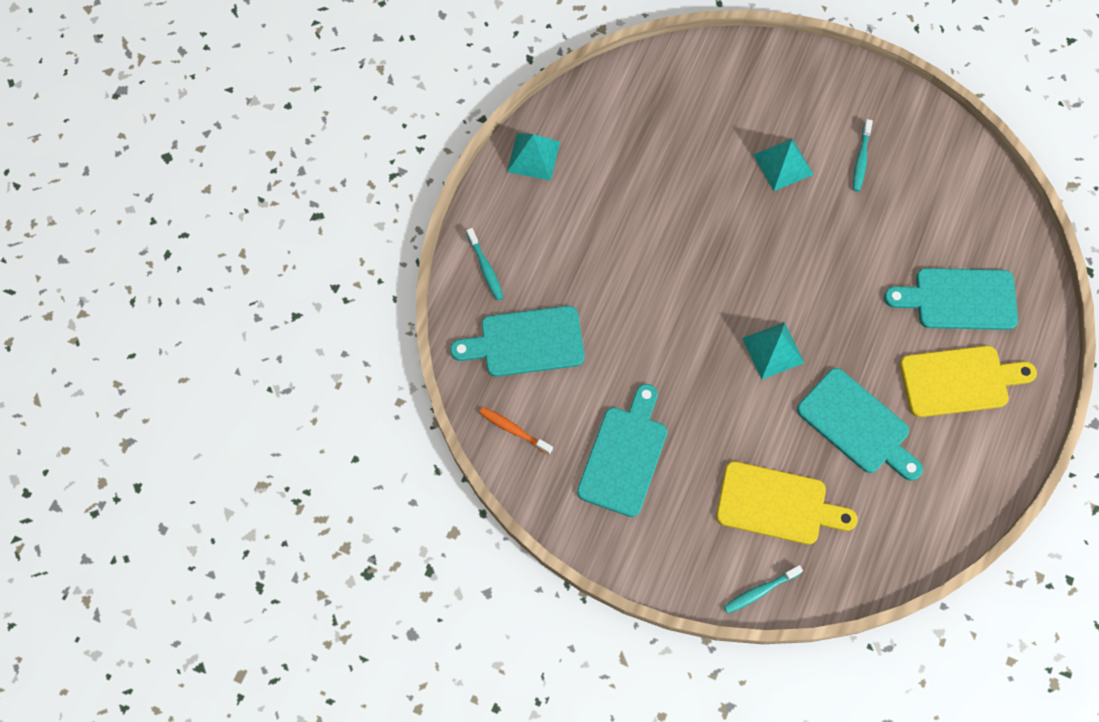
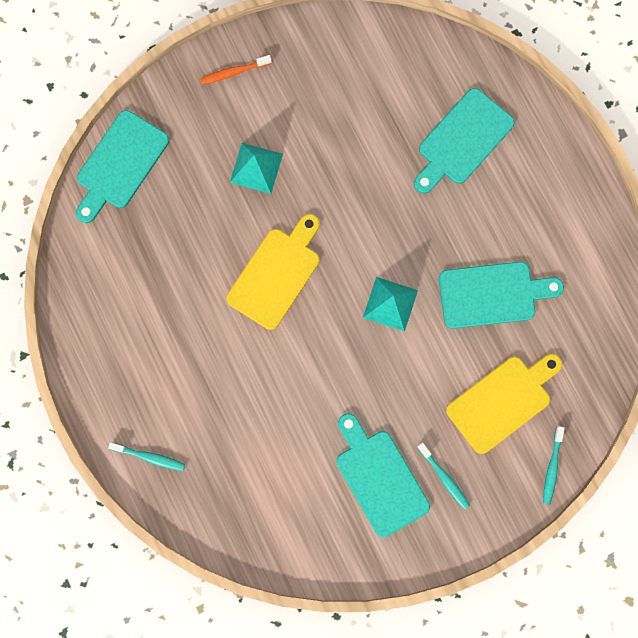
camera: 50 degrees left, 10 degrees up
turquoise cutting board [450,306,585,377] -> turquoise cutting board moved to [76,110,169,223]
orange toothbrush [479,407,553,455] -> orange toothbrush moved to [200,55,272,85]
turquoise pyramid [507,133,560,181] -> none
turquoise toothbrush [853,119,873,191] -> turquoise toothbrush moved to [417,443,470,510]
yellow cutting board [900,346,1037,417] -> yellow cutting board moved to [226,214,320,330]

